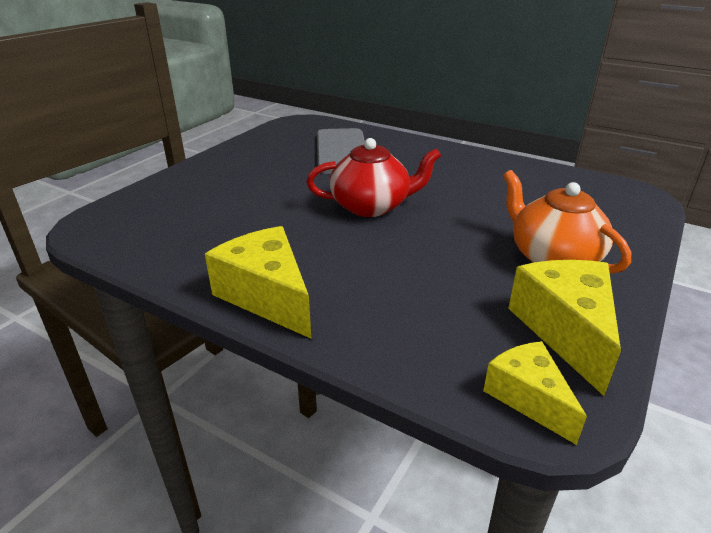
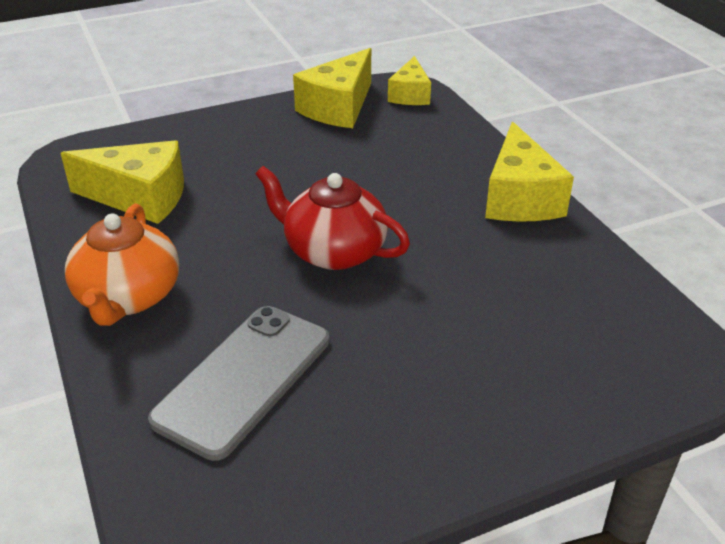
camera: 145 degrees left, 5 degrees up
orange teapot [503,170,631,273] -> orange teapot moved to [65,204,179,326]
none -> yellow cheese [60,140,184,224]

